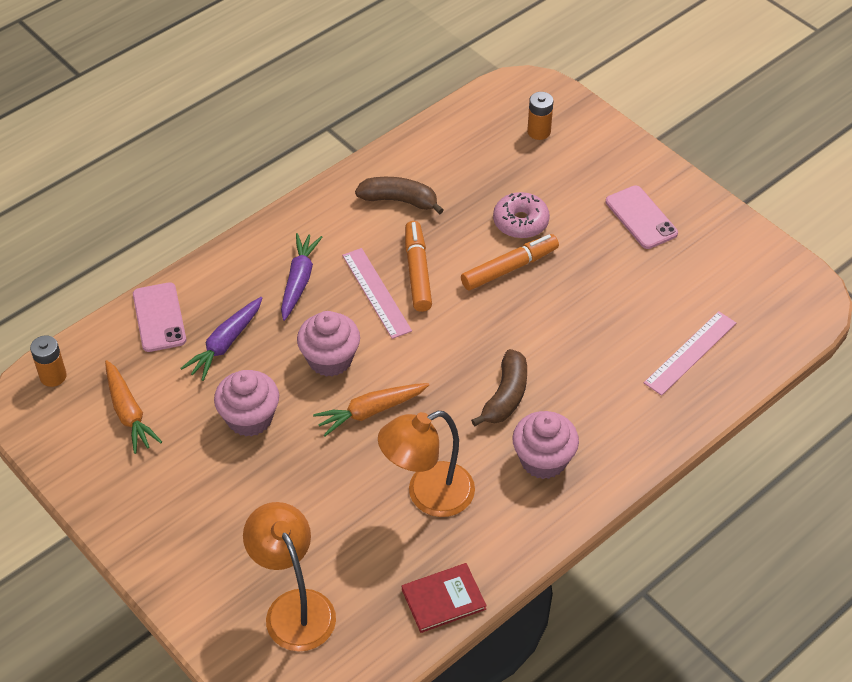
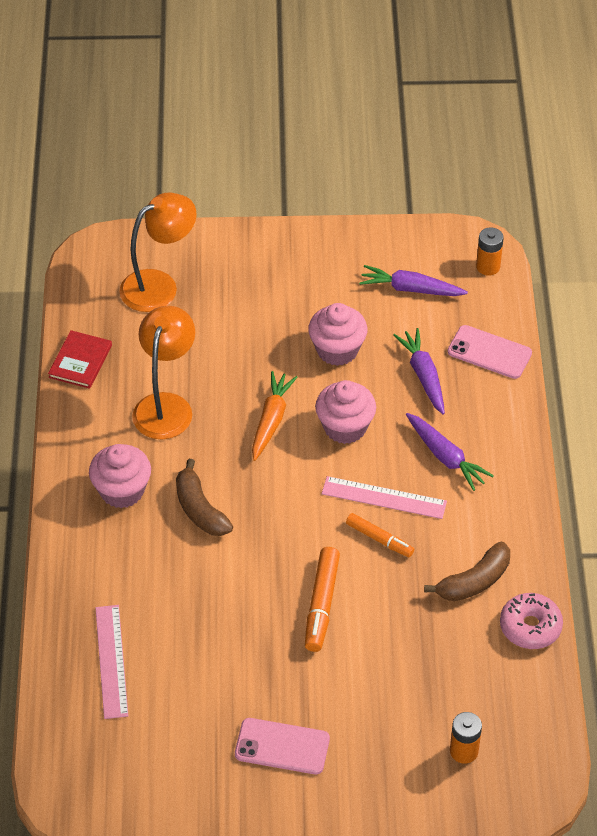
camera: 130 degrees right, 0 degrees up
orange carrot [105,360,162,454] -> purple carrot [359,265,468,296]
orange lamp [243,502,336,652] -> orange lamp turned 45 degrees counterclockwise [119,193,197,312]
orange marker [405,221,432,312] -> orange marker [346,513,414,558], size x0.66
pink donut [493,192,550,238] -> pink donut moved to [500,593,563,649]

